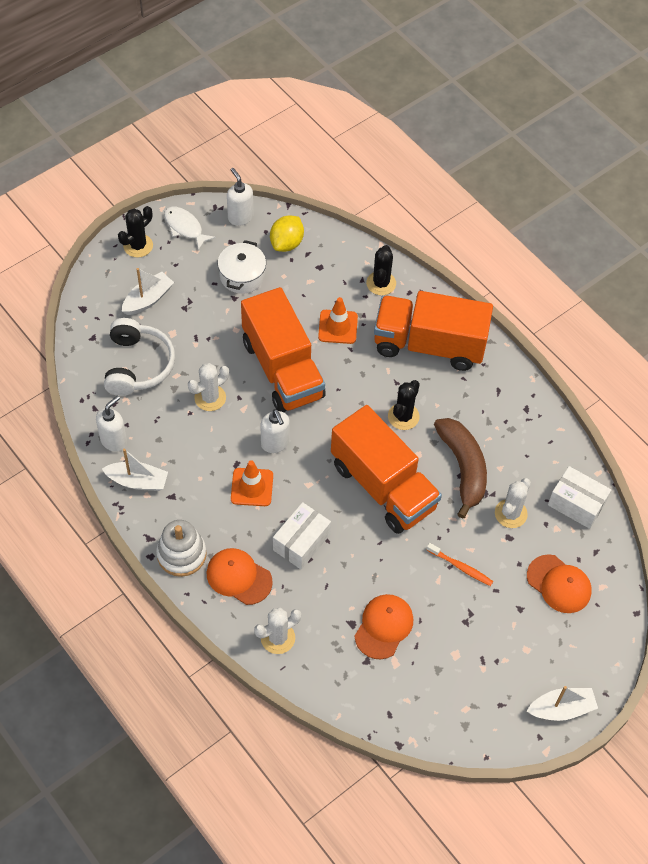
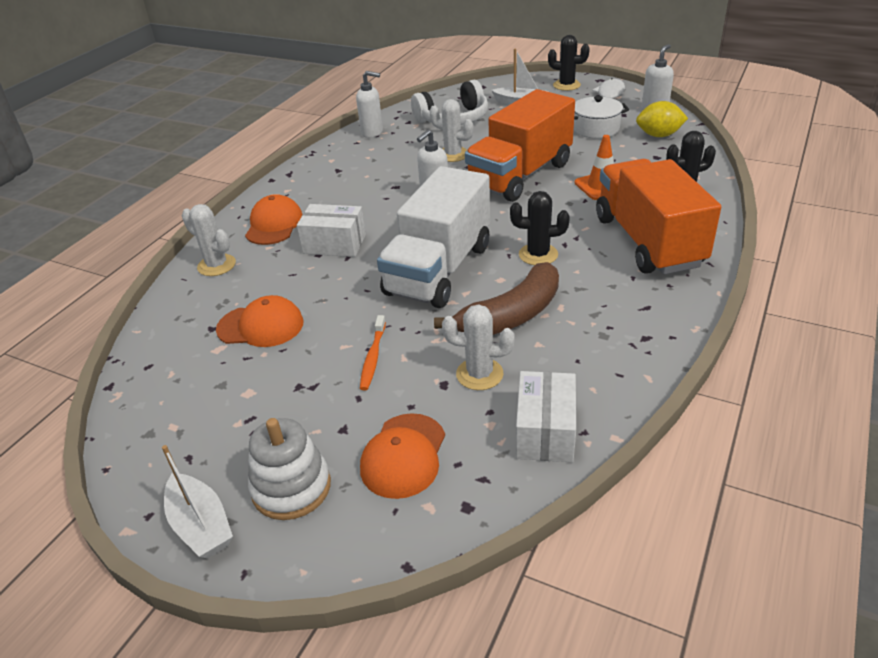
camera: 70 degrees right, 20 degrees down
white boat [102,449,168,491] -> none
white stacking toy [156,520,207,577] -> white stacking toy moved to [248,418,331,520]
orange traffic cone [231,460,273,506] -> none
orange truck [331,405,442,534] -> white truck [377,166,490,308]

